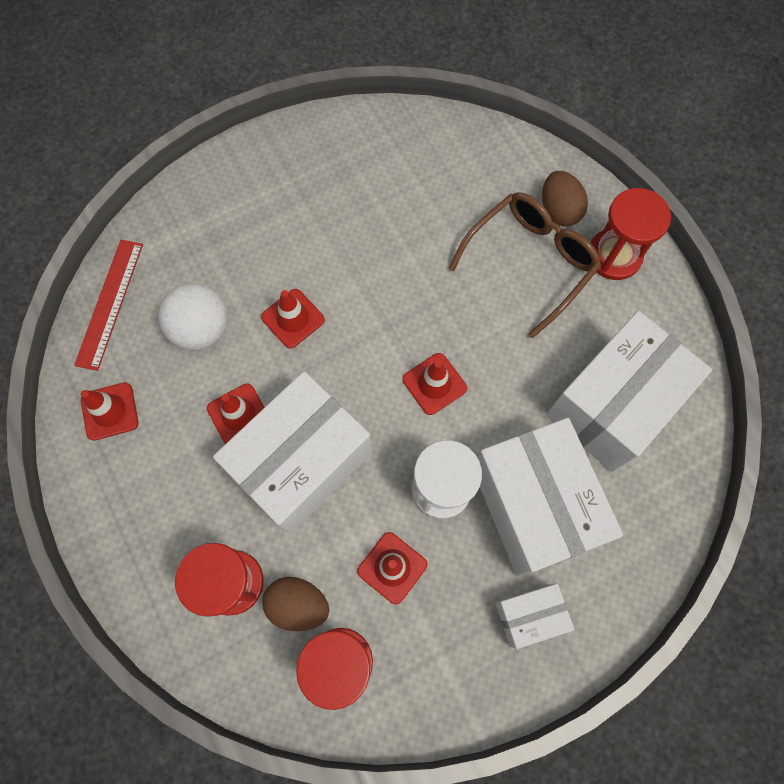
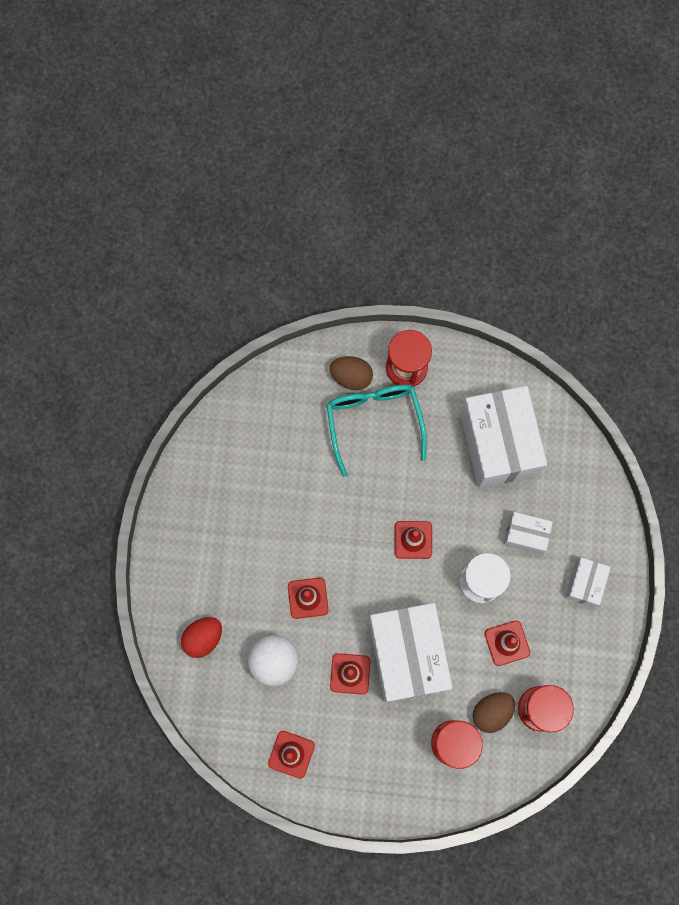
camera: 55 degrees left, 5 degrees up
red ruler [74,240,143,371] -> none
brown glasses [449,192,601,338] -> turquoise glasses [327,385,427,477]
white box [477,418,623,576] -> white box [504,512,553,554], size x0.48
none -> red egg [181,617,222,658]

